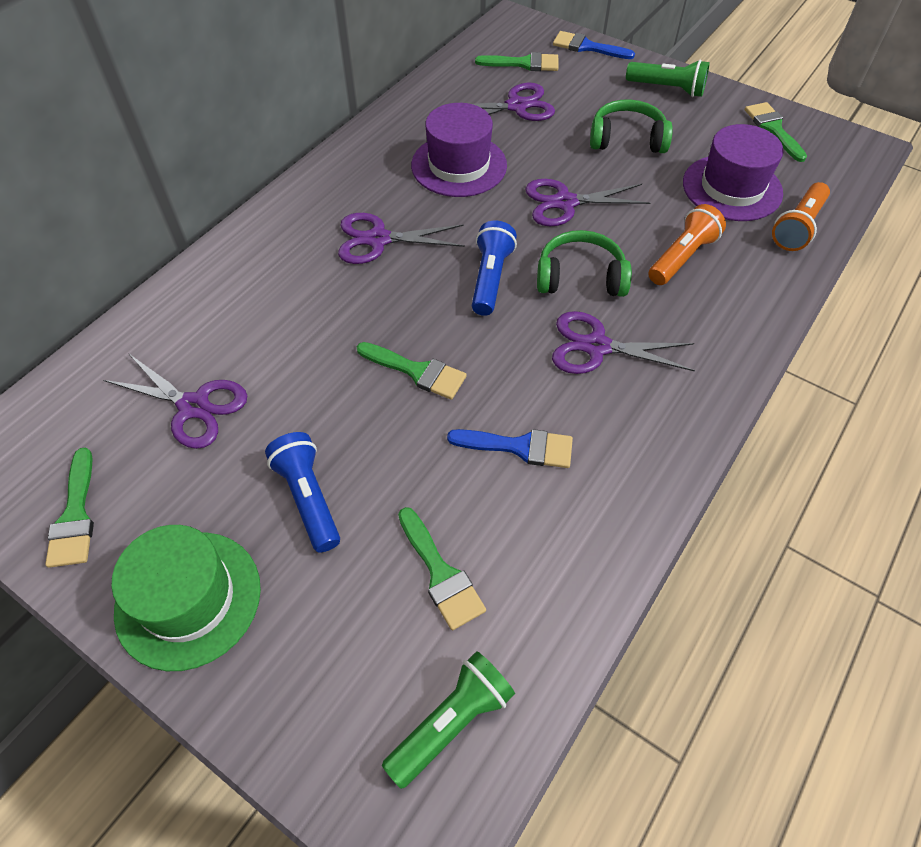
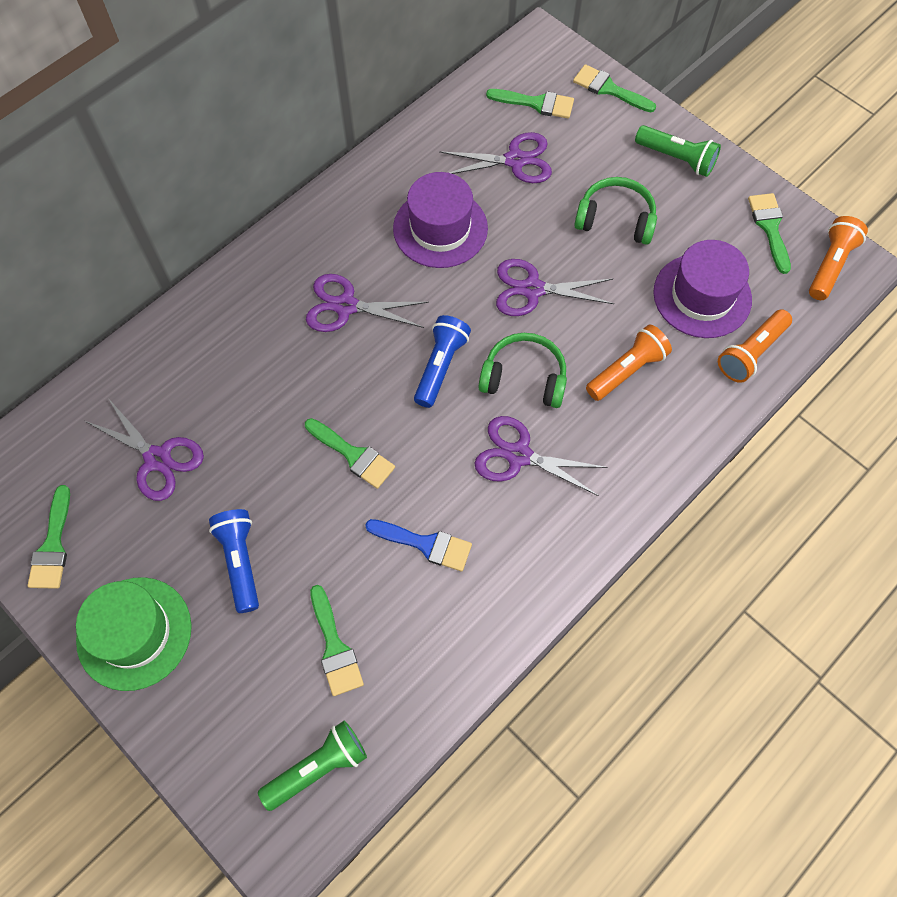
camera: 10 degrees right, 10 degrees up
blue brush [553,31,635,59] -> green brush [573,64,656,112]
none -> orange flashlight [809,216,868,300]

